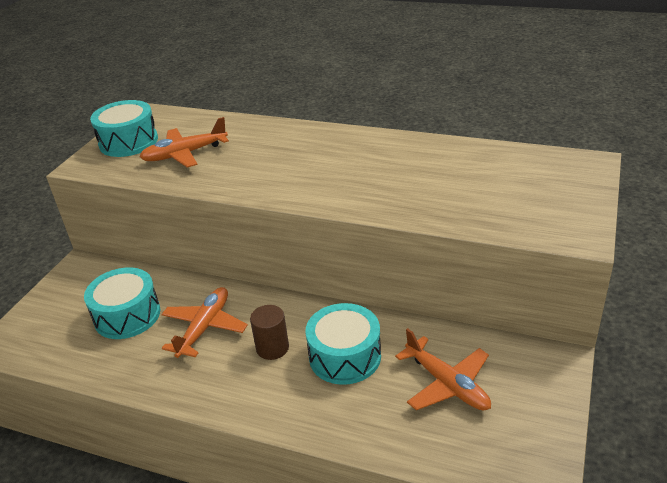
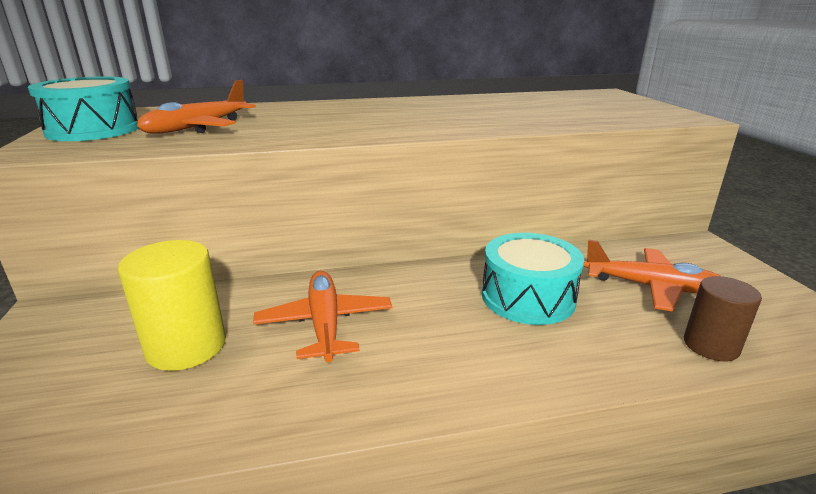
camera: 35 degrees left, 10 degrees down
turquoise drum [84,267,160,339] -> yellow cylinder [118,240,226,371]
brown cylinder [250,305,289,360] -> brown cylinder moved to [684,276,762,361]

